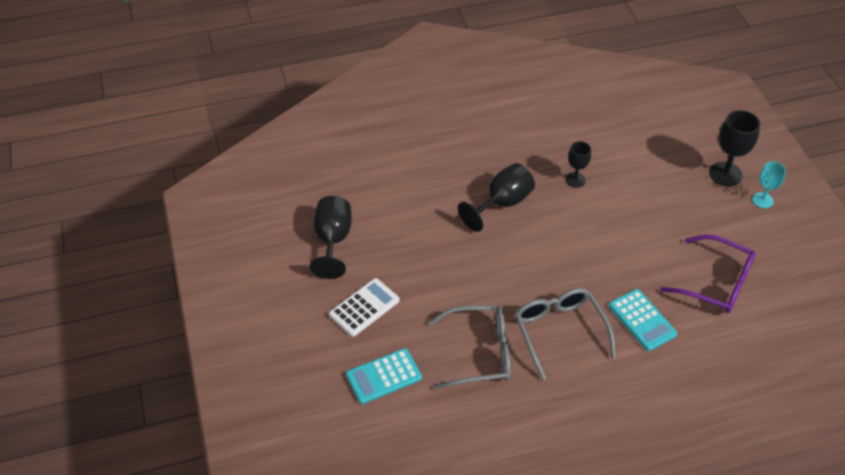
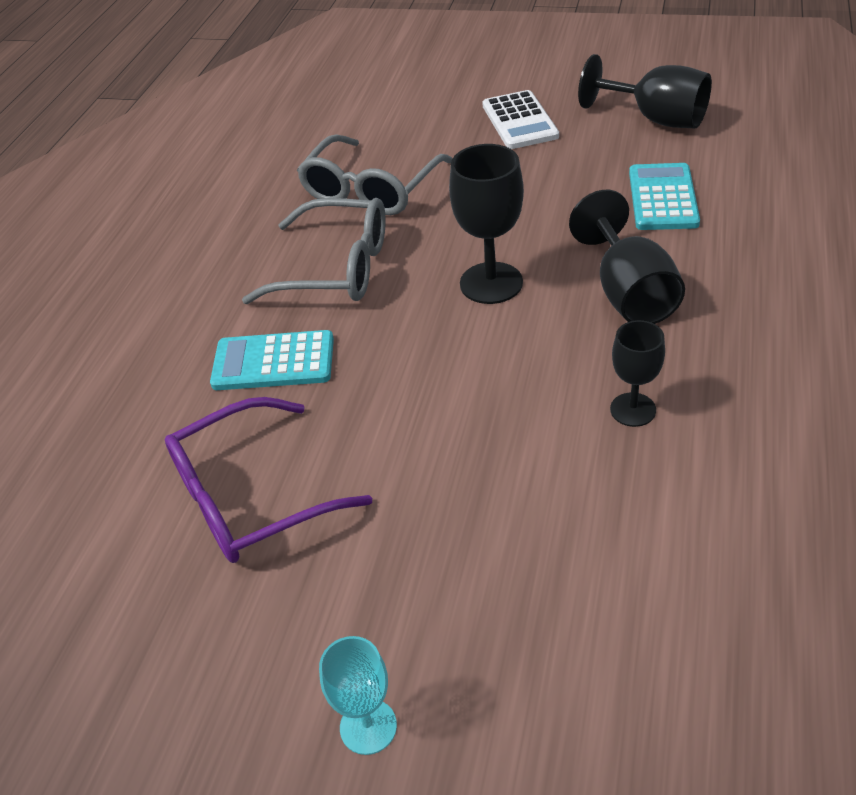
camera: 125 degrees right, 5 degrees down
turquoise calculator [346,348,422,404] -> turquoise calculator moved to [629,163,700,230]
black goblet [709,110,761,186] -> black goblet moved to [449,144,524,304]

